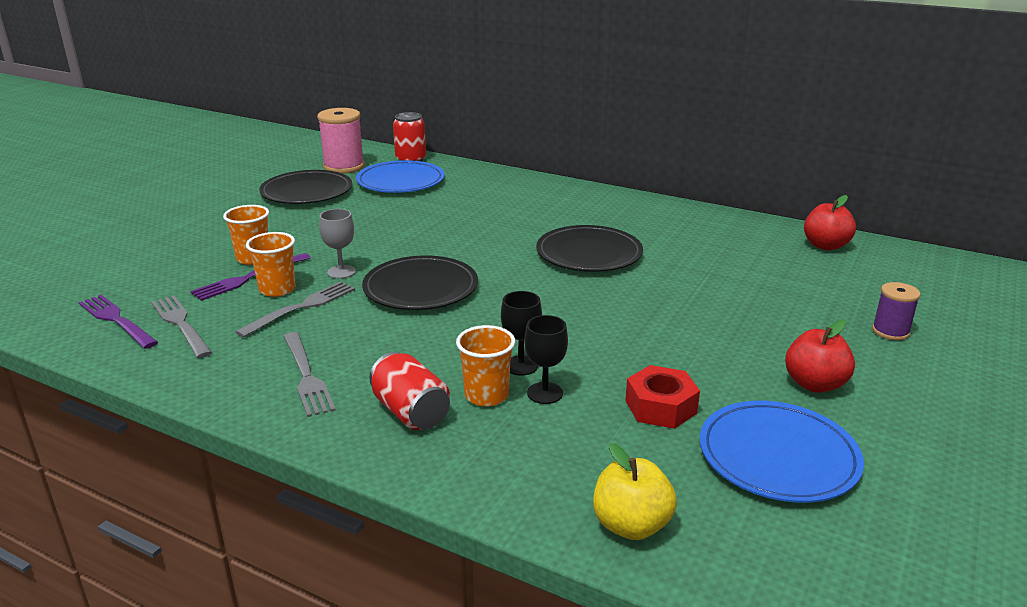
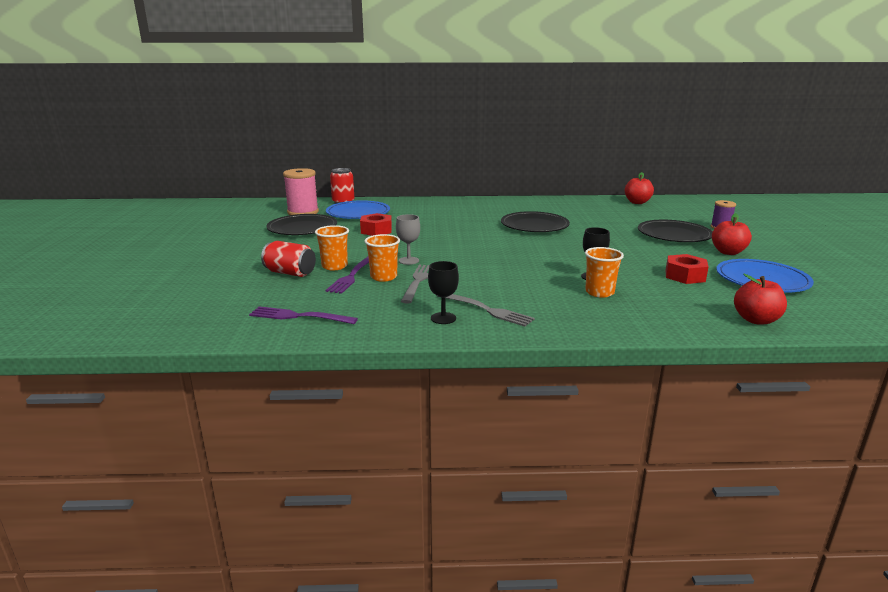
camera: 30 degrees left, 5 degrees down
grey fork [151,295,212,358] -> none
black plate [362,255,478,310] -> black plate moved to [638,220,712,242]
red can [369,352,450,430] -> red can moved to [261,241,316,277]
black goblet [524,315,568,404] -> black goblet moved to [428,261,459,324]
yellow apple [593,443,677,540] -> red apple [734,274,787,324]
none -> red nut [360,213,392,236]

